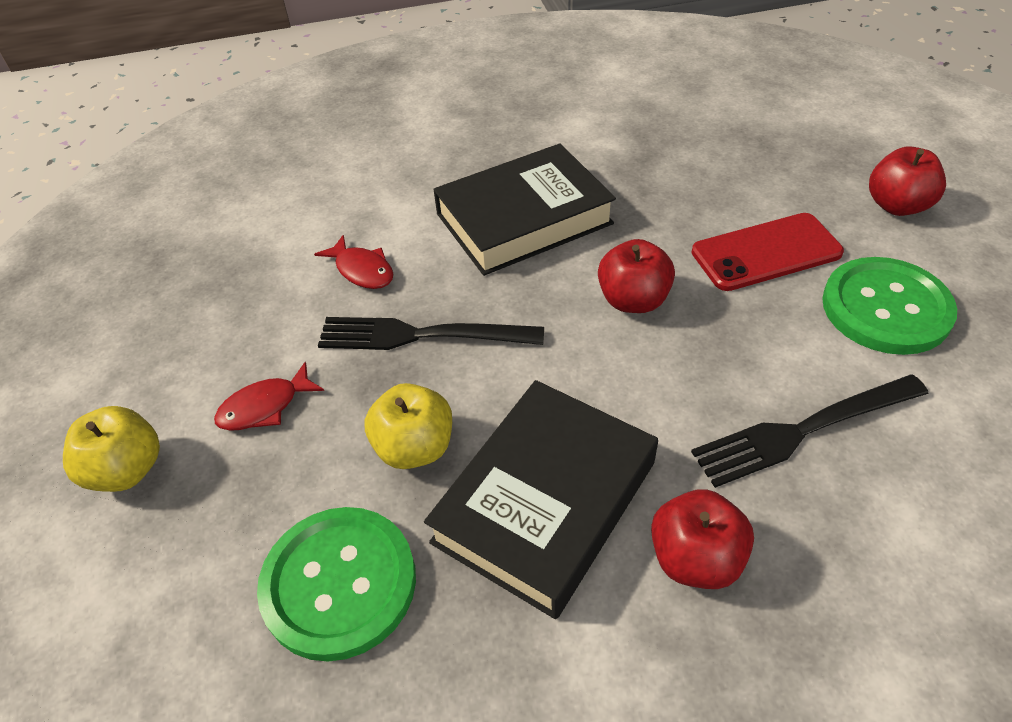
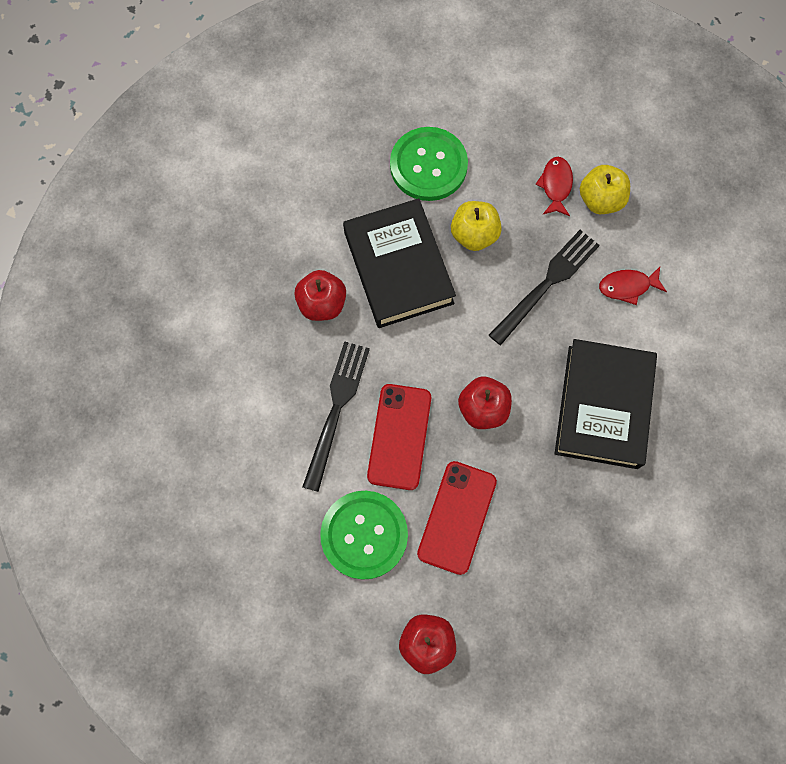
camera: 125 degrees right, 25 degrees up
yellow apple [63,406,160,492] -> yellow apple moved to [580,165,630,214]
none -> red phone [367,384,431,490]

